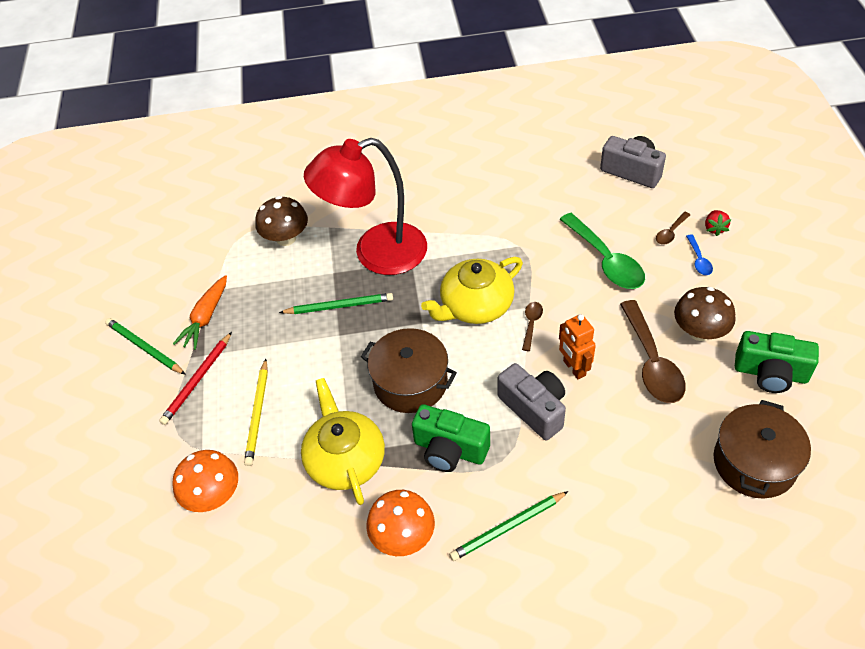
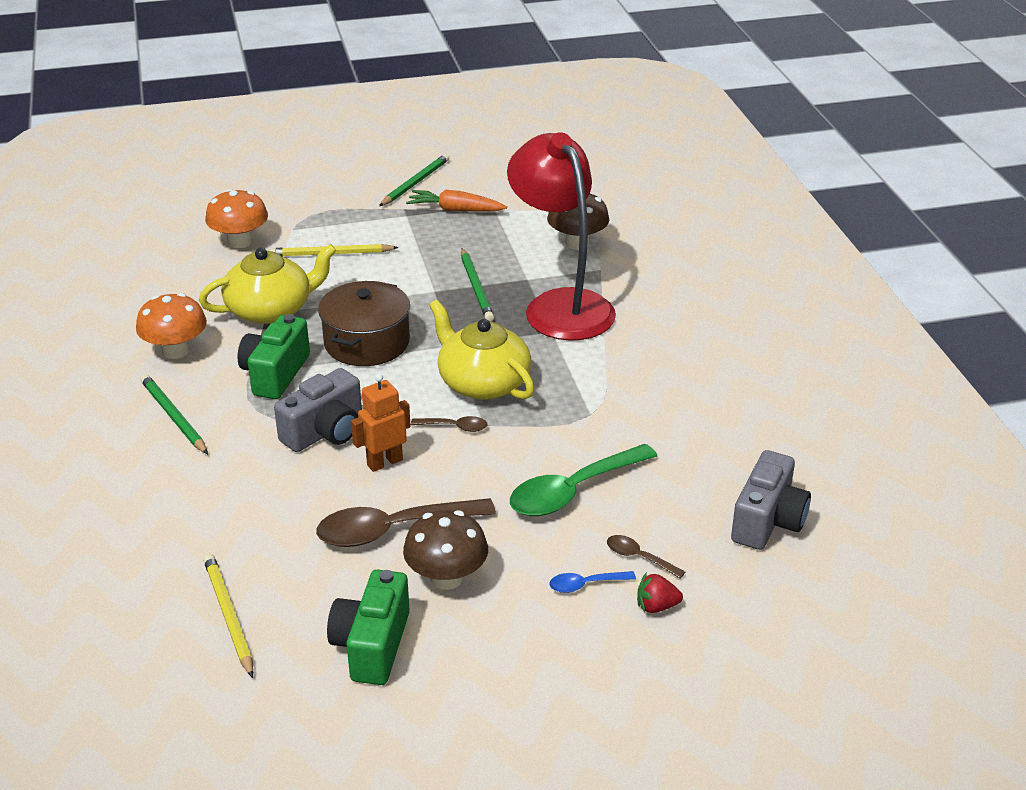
camera: 80 degrees right, 15 degrees down
red pencil [159,332,232,425] -> none
brown pot [714,400,811,499] -> yellow pencil [203,554,253,678]

